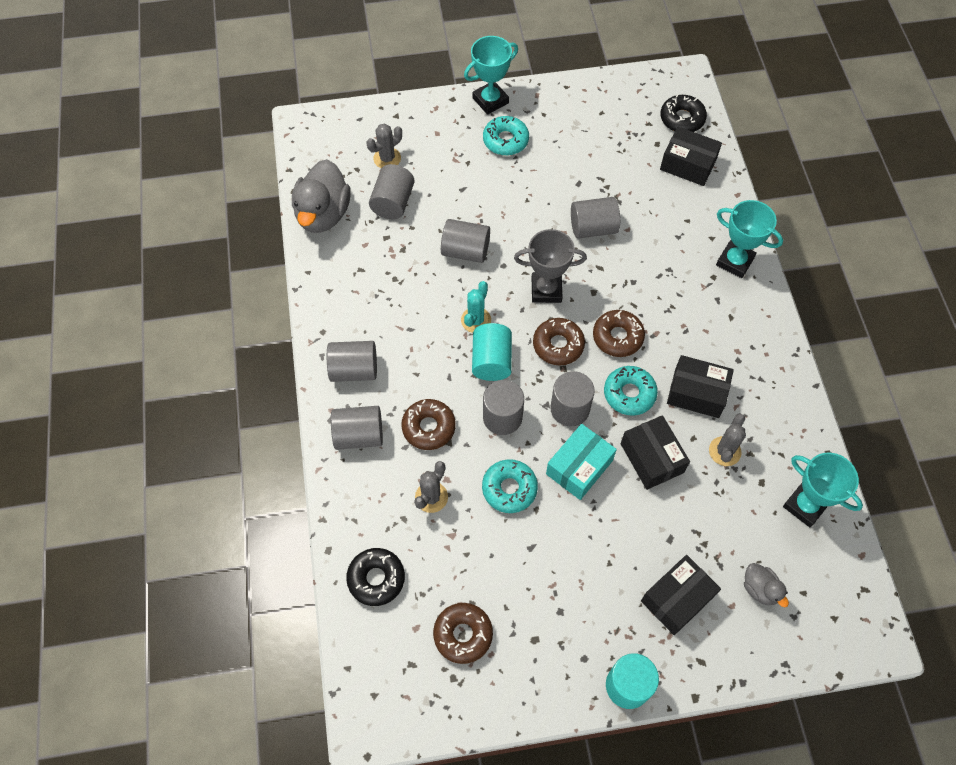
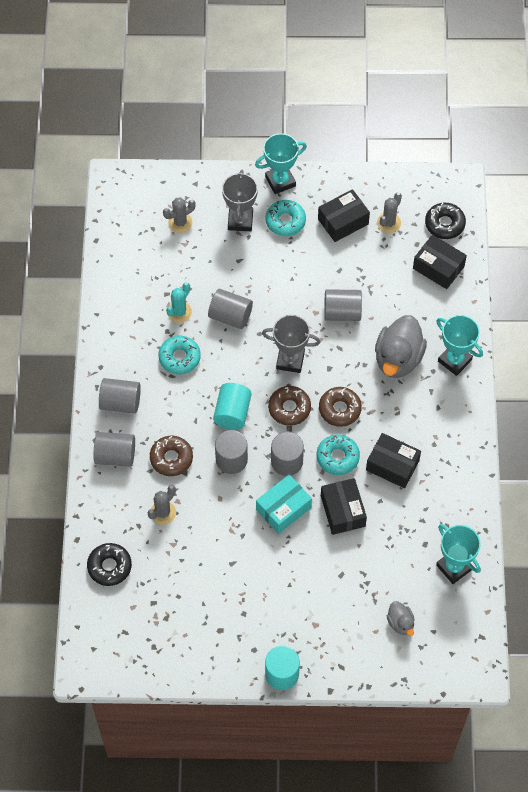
camera: 10 degrees right, 0 degrees up
grey duck [292,159,351,233] -> grey duck moved to [375,315,427,378]
grey cylinder [369,164,415,219] -> none
brown donut [433,603,493,664] -> none
turquoise cactus [461,281,491,333] -> turquoise cactus moved to [166,282,192,323]
turquoise donut [482,459,538,513] -> turquoise donut moved to [158,336,201,374]
black box [641,555,721,635] -> black box moved to [318,189,370,242]
grey cactus [709,414,746,466] -> grey cactus moved to [377,192,402,233]
none -> grey trophy [222,170,258,231]

